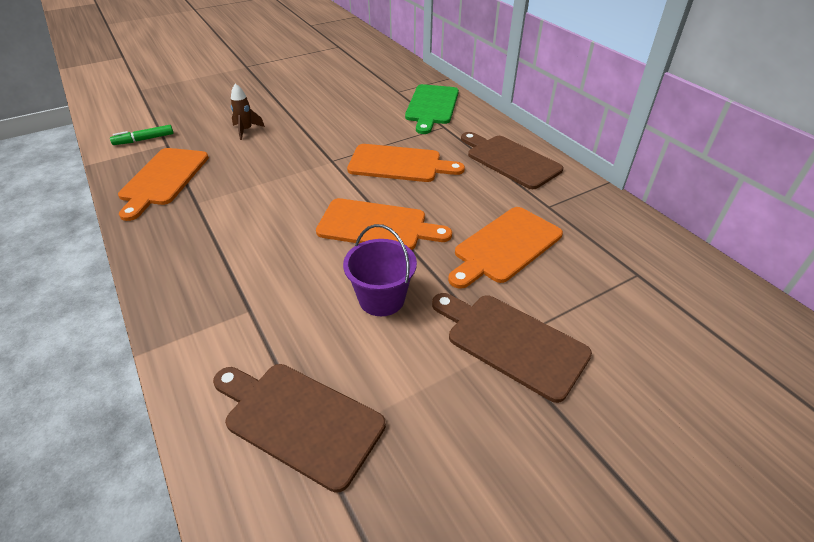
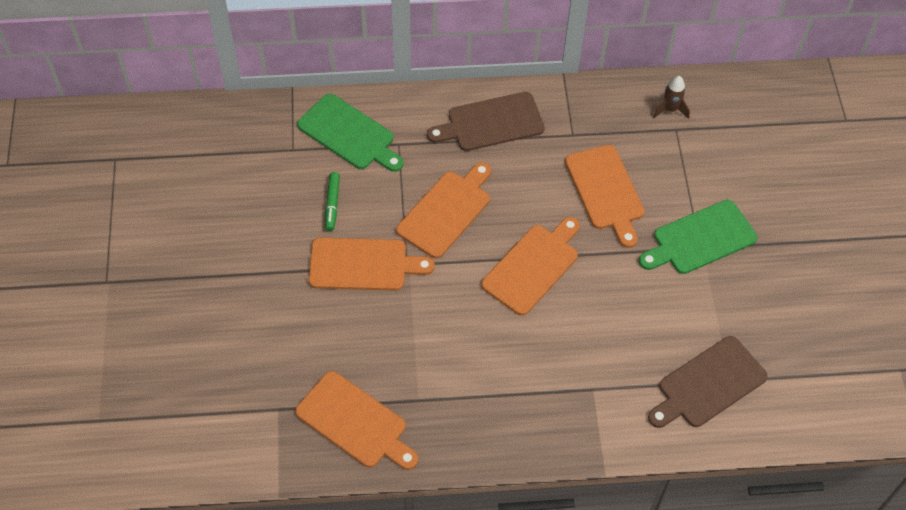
camera: 65 degrees left, 15 degrees up
green marker [110,125,174,145] -> green marker moved to [325,172,340,231]
brown rocket [231,83,265,140] -> brown rocket moved to [653,76,690,119]
purple bucket [343,224,417,316] -> none
brown cutting board [432,293,592,403] -> green cutting board [639,200,757,274]
none -> orange cutting board [309,238,435,291]

